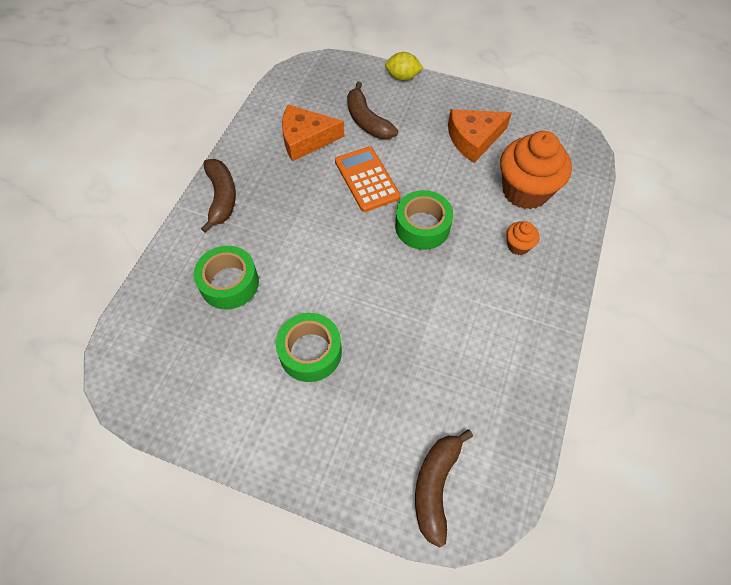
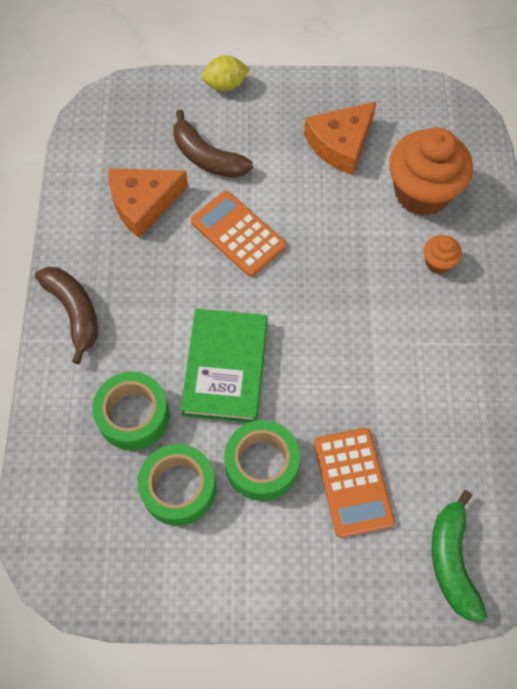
camera: 20 degrees left, 5 degrees up
green tape [395,190,453,250] -> green tape moved to [138,444,216,526]
brown banana [415,429,473,548] -> green banana [431,490,487,622]
none -> green book [180,309,268,423]
none -> orange calculator [314,428,395,538]

